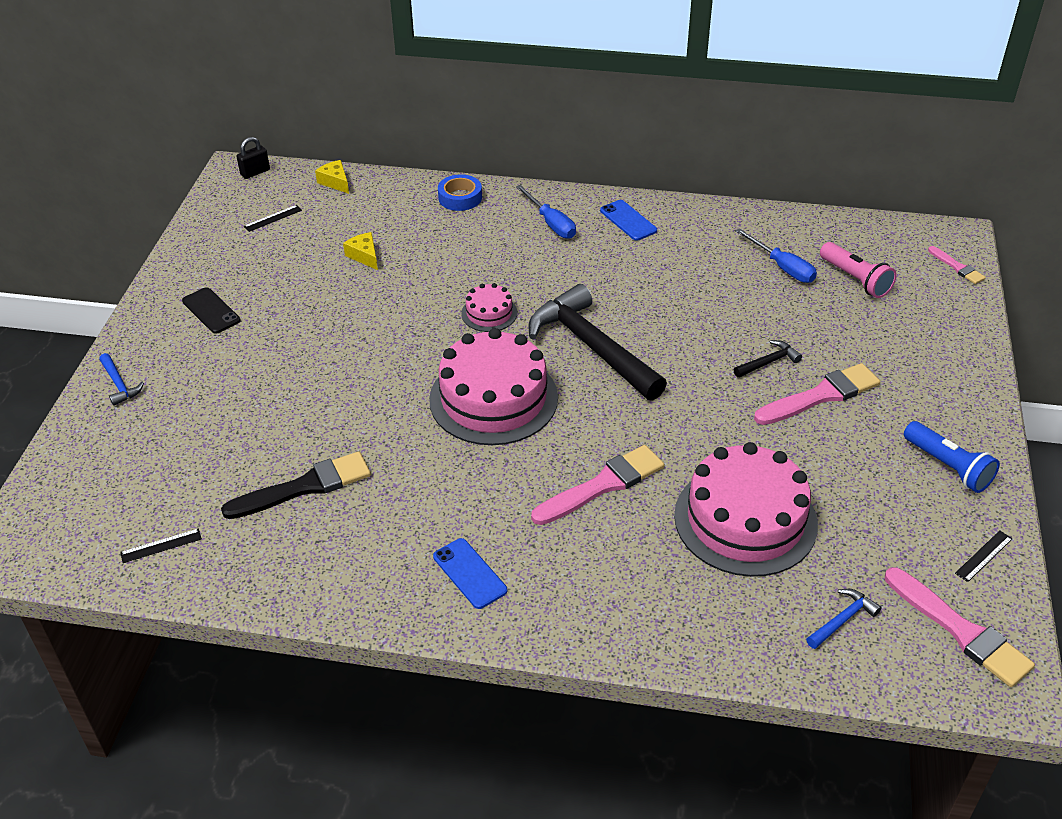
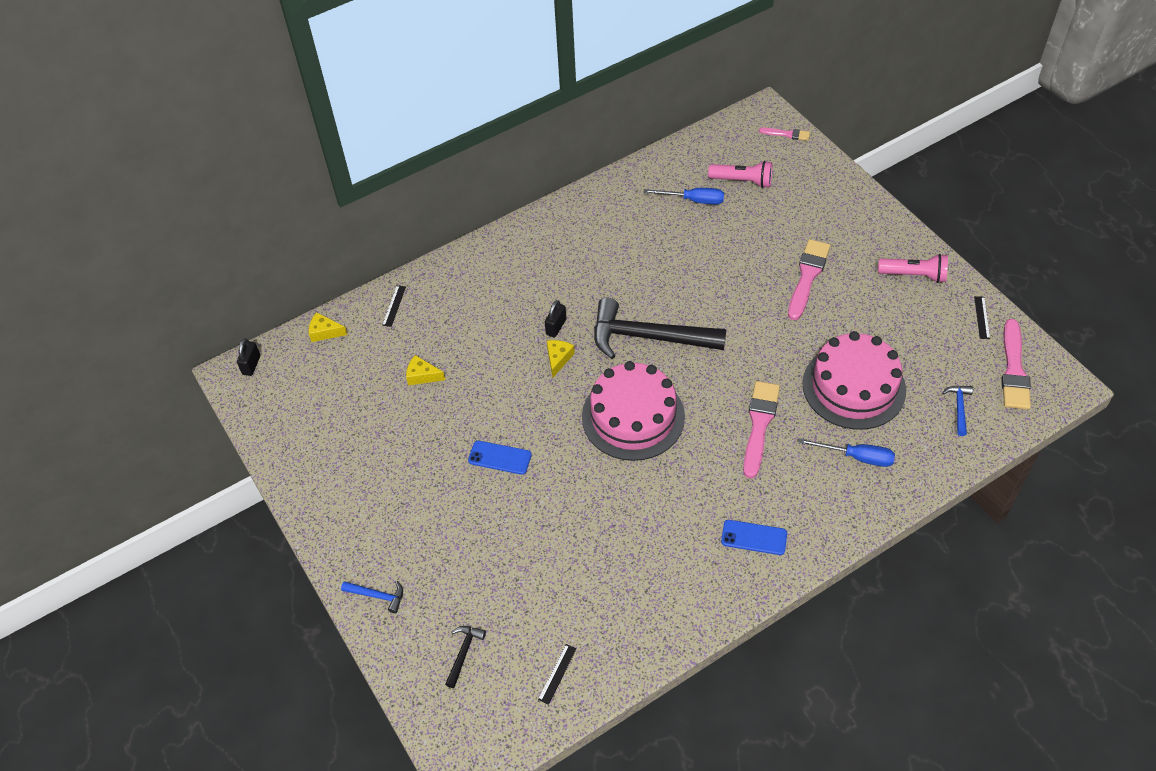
camera: 40 degrees left, 10 degrees up
black phone [182,287,241,334] -> none
black brush [221,451,371,519] -> none
black ruler [244,205,302,232] -> black ruler moved to [382,285,406,327]
blue tape [438,174,482,211] -> none
pink cake [461,283,517,332] -> yellow cheese [547,340,575,378]
blue screwdriver [516,185,576,239] -> blue screwdriver moved to [799,438,895,467]
blue phone [600,200,657,241] -> blue phone moved to [468,441,532,475]
black hammer [734,340,802,378] -> black hammer moved to [445,626,486,688]
pink brush [885,567,1035,687] -> pink brush turned 90 degrees clockwise [1001,319,1031,409]
blue flashlight [904,421,1000,493] -> pink flashlight [878,254,948,283]
none -> black padlock [545,300,566,337]

